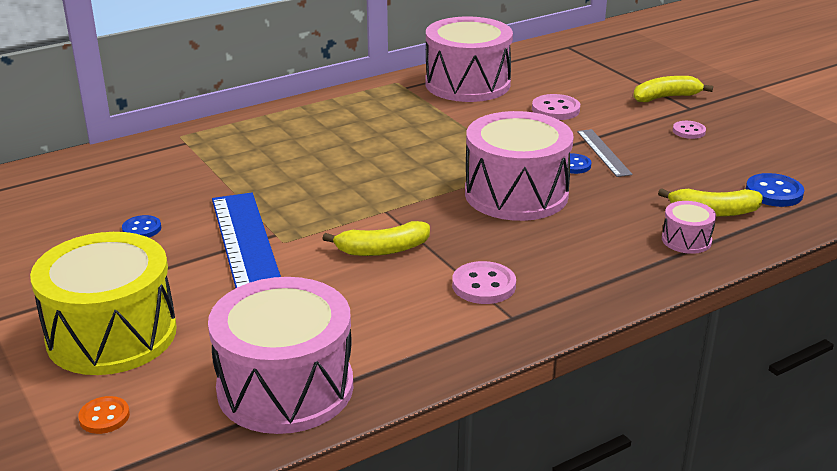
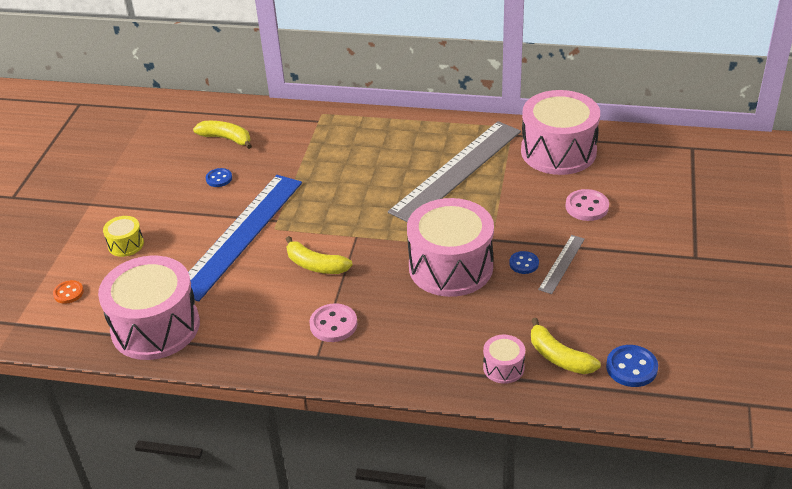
camera: 45 degrees right, 10 degrees up
yellow drum [30,232,177,375] -> yellow drum [103,216,144,257], size x0.44
yellow banana [633,76,713,102] -> yellow banana moved to [193,121,252,149]
pink button [673,121,706,139] -> none
none -> grey ruler [388,121,521,222]

